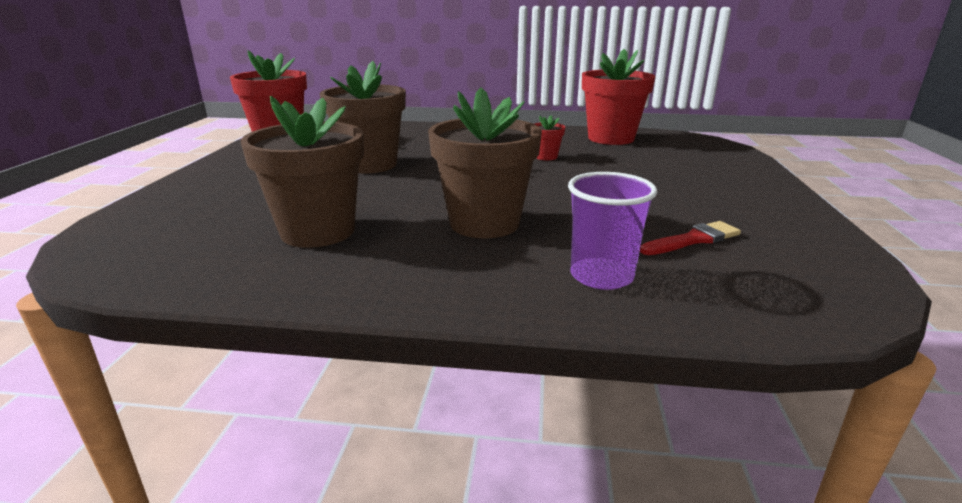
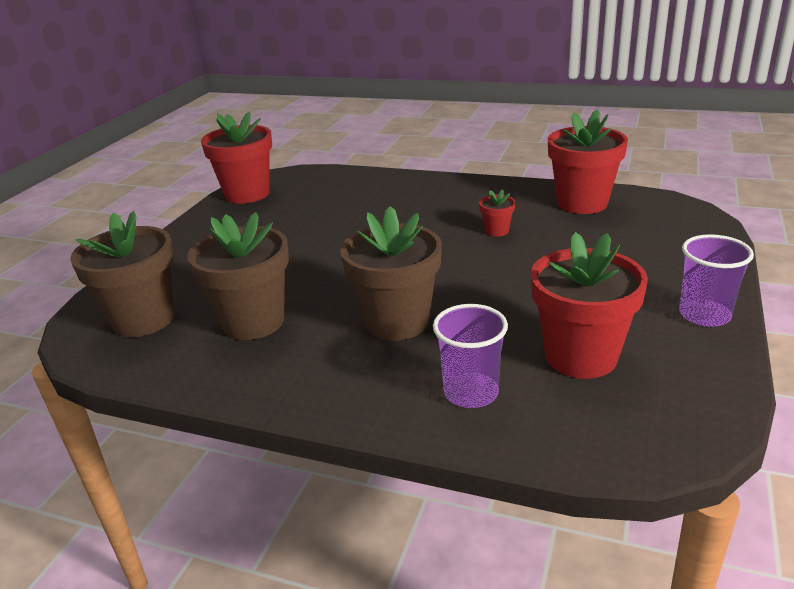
camera: 15 degrees right, 5 degrees up
brown flower pot [320,61,406,173] -> brown flower pot moved to [70,211,174,337]
red brush [640,221,741,255] -> red flower pot [531,232,648,379]
none -> purple cup [679,234,754,327]

